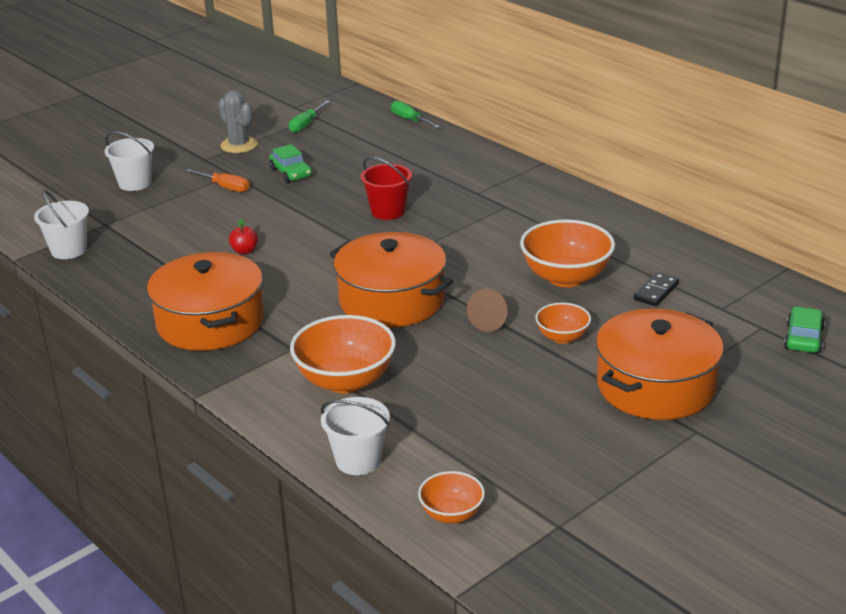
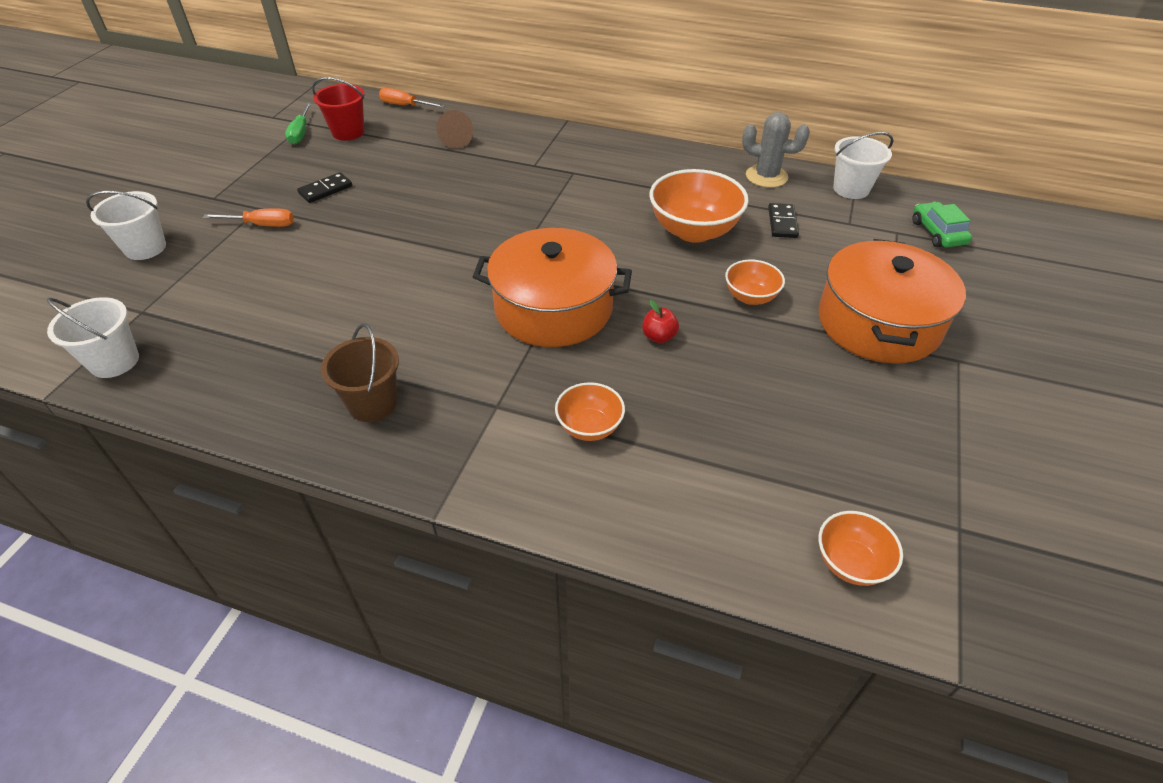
camera: 30 degrees left, 15 degrees up
orange pot [147,252,264,351] -> brown bucket [321,323,399,422]
grey cactus [218,90,258,153] -> grey cactus moved to [742,112,810,188]
red apple [229,219,258,254] -> red apple moved to [642,300,679,343]
green car [269,144,312,183] -> black domino [297,172,352,203]
orange bowl [290,315,396,393] -> orange bowl [555,382,625,441], size x0.55
white bucket [321,397,390,475] -> white bucket moved to [833,132,894,199]
red bucket [361,157,412,220] -> red bucket moved to [312,77,365,141]
green screwdriver [391,101,440,128] -> orange screwdriver [379,88,445,108]
brown cone [467,289,507,332] -> brown cone moved to [436,110,473,149]

